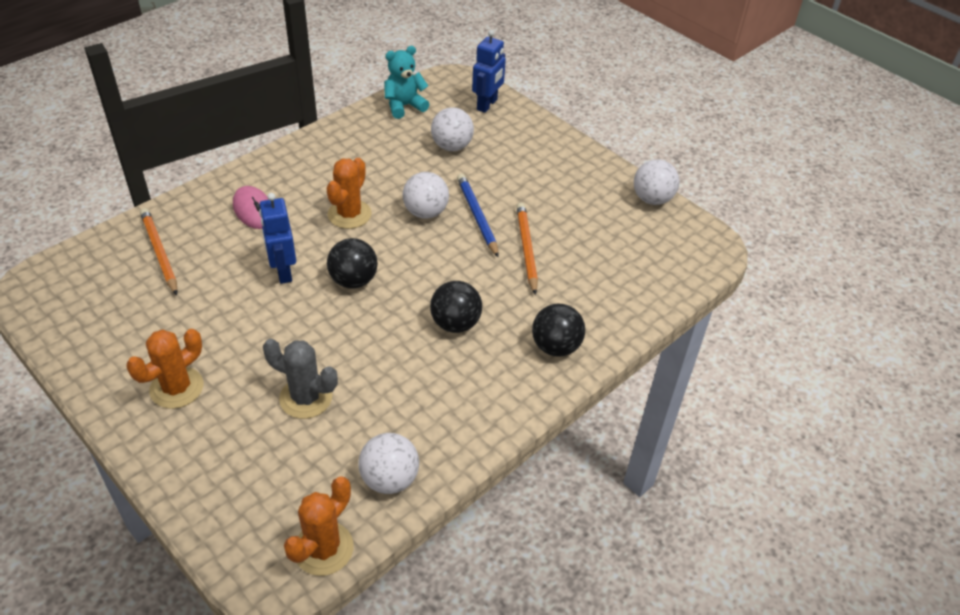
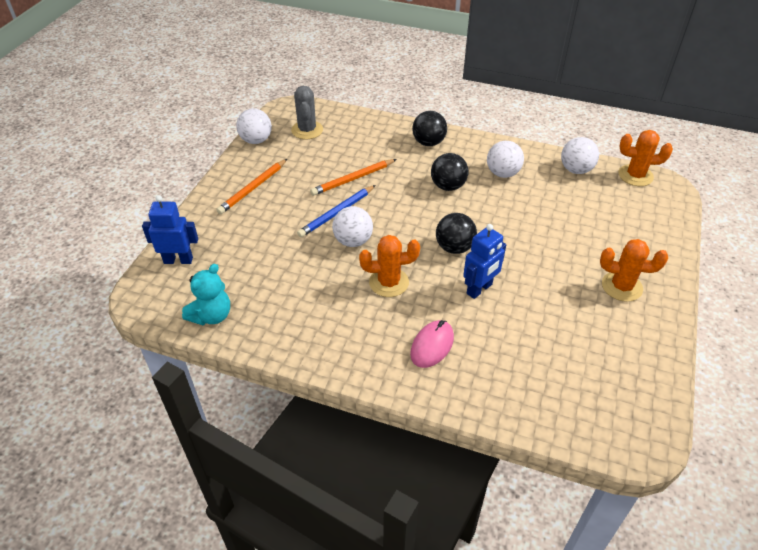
camera: 115 degrees left, 0 degrees up
orange pencil [140,208,177,295] -> orange pencil moved to [216,159,287,214]
grey cactus [263,339,338,419] -> grey cactus moved to [291,86,323,139]
turquoise teddy bear [384,46,429,119] -> turquoise teddy bear turned 90 degrees counterclockwise [182,264,230,325]
white ball [431,107,474,151] -> white ball moved to [487,141,524,178]

